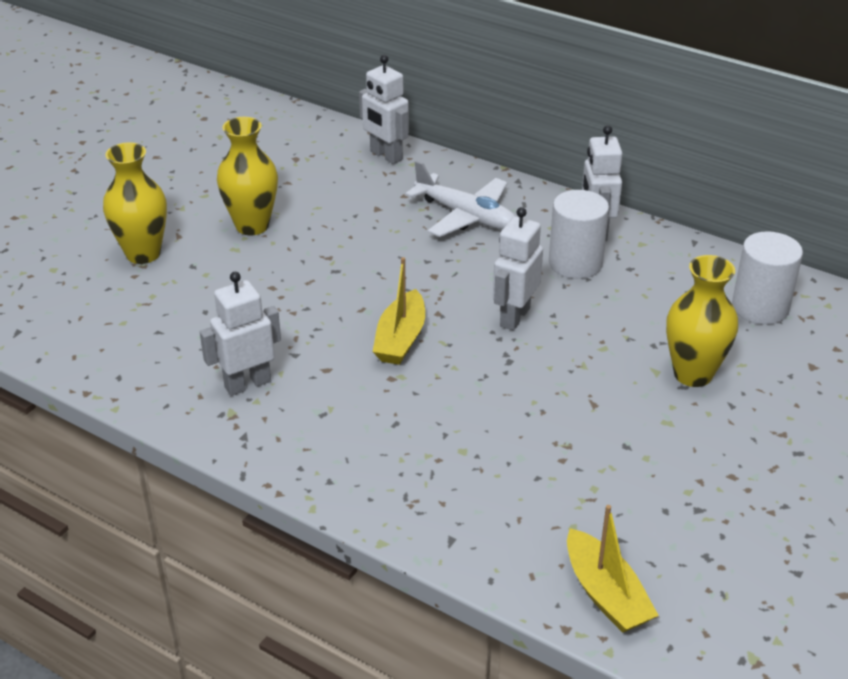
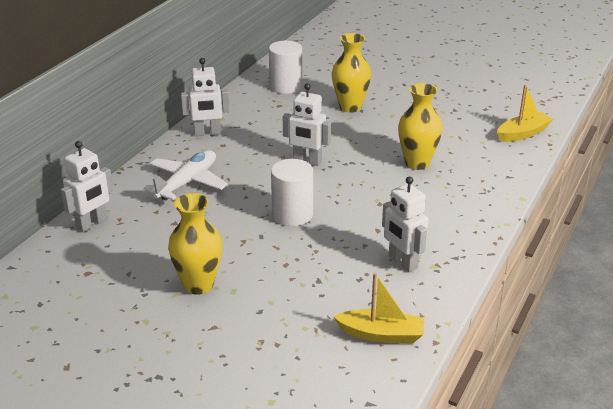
camera: 95 degrees left, 5 degrees down
yellow vase [103,142,167,264] -> yellow vase moved to [398,83,443,170]
yellow boat [373,257,425,365] -> yellow boat moved to [333,273,425,344]
white cylinder [549,190,609,279] -> white cylinder moved to [271,159,313,226]

